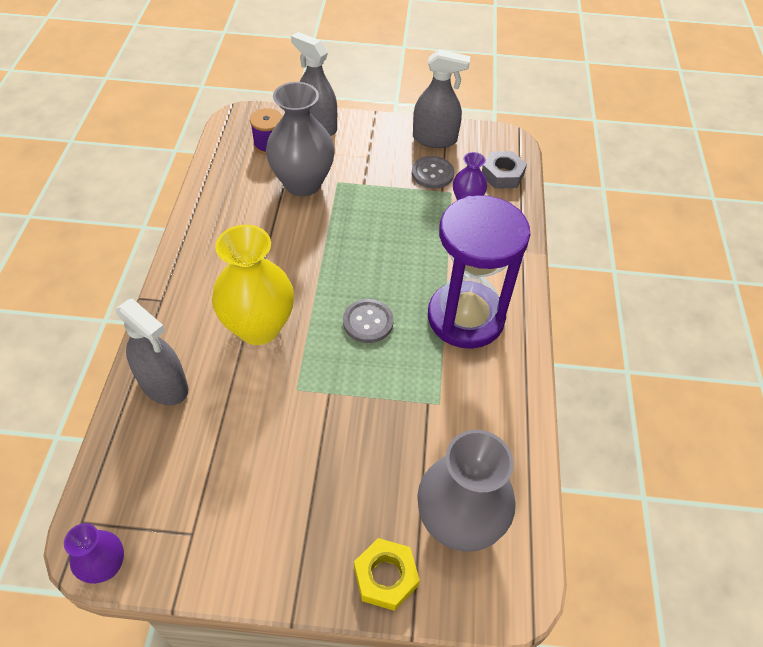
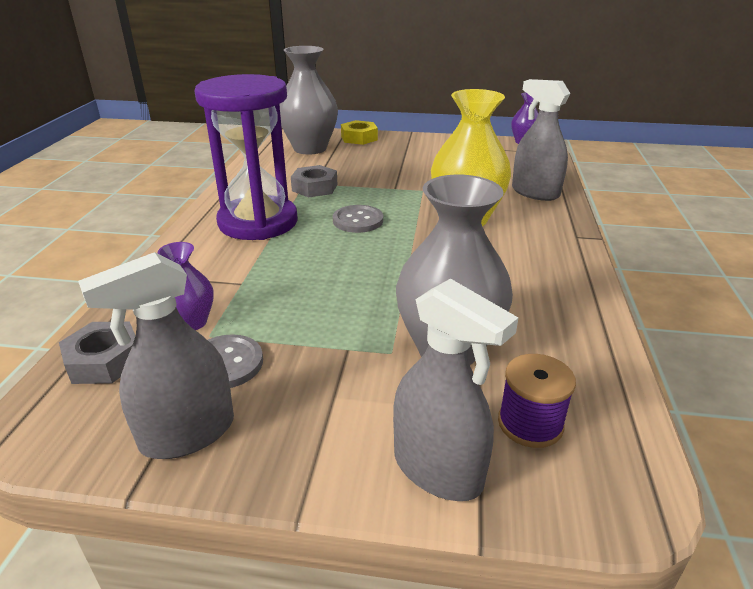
camera: 175 degrees left, 20 degrees down
grey spray bottle [413,49,471,148] -> grey spray bottle turned 45 degrees counterclockwise [78,252,234,459]
none -> grey nut [291,165,337,197]

